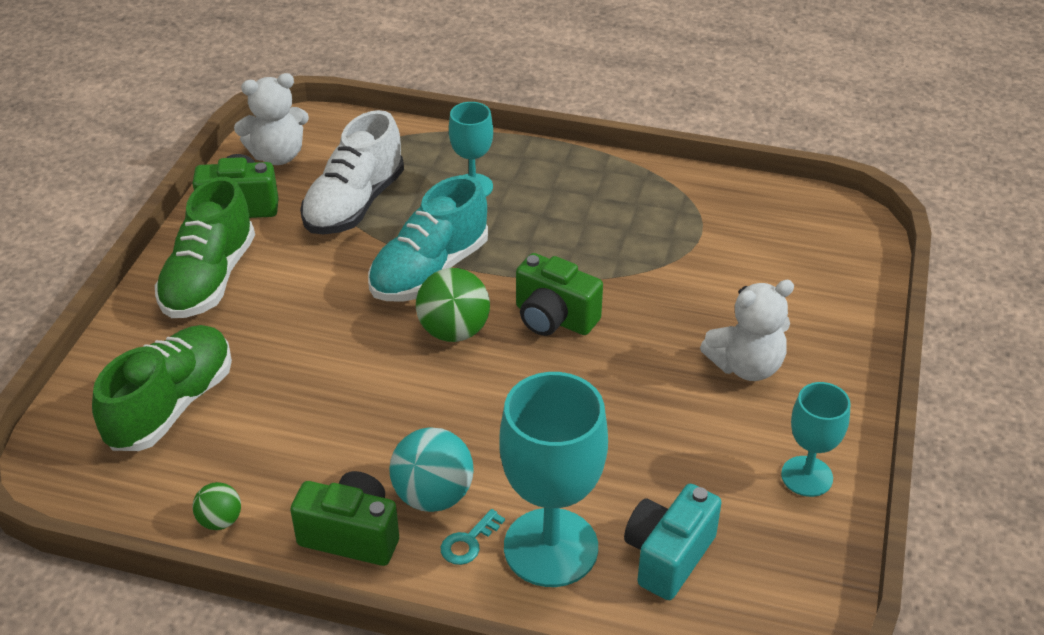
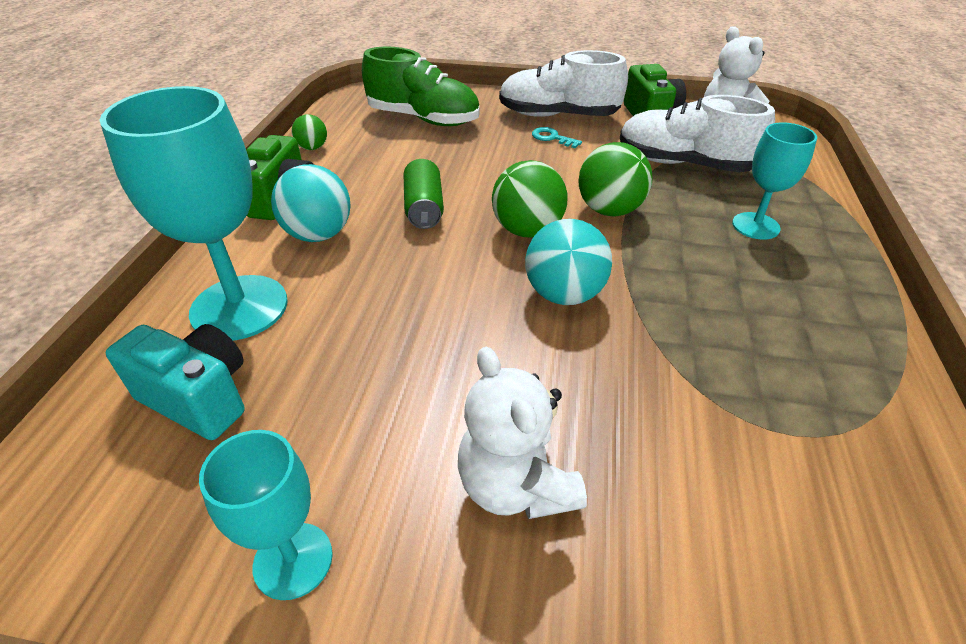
camera: 85 degrees right, 0 degrees up
green shoe [155,177,255,318] -> white shoe [499,50,628,117]
turquoise shoe [368,175,488,301] -> green ball [578,142,652,216]
turquoise key [441,509,505,565] -> turquoise key moved to [532,127,582,148]
green camera [516,253,603,336] -> turquoise ball [525,219,612,305]
none -> green can [403,159,444,229]

